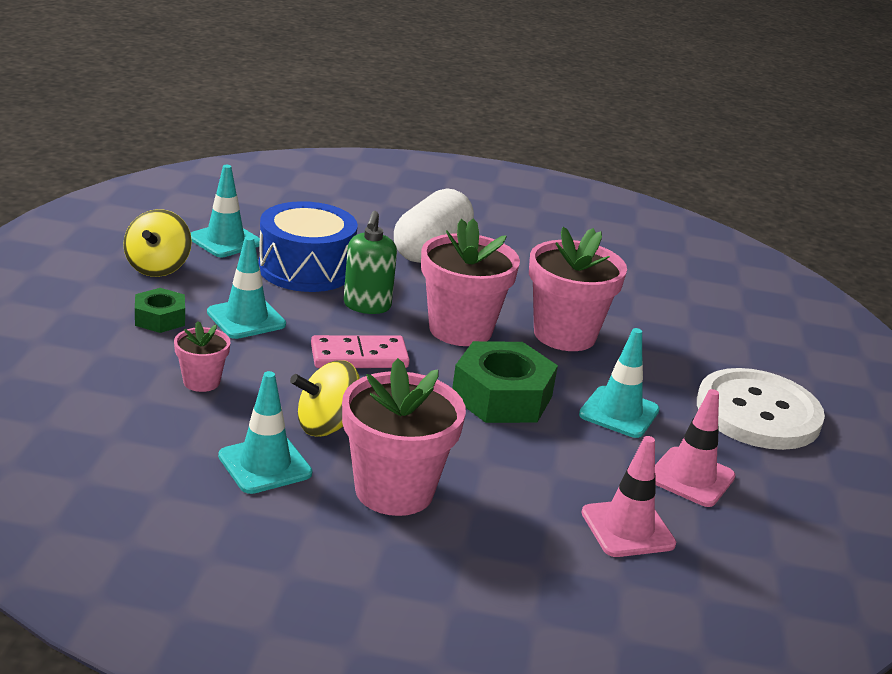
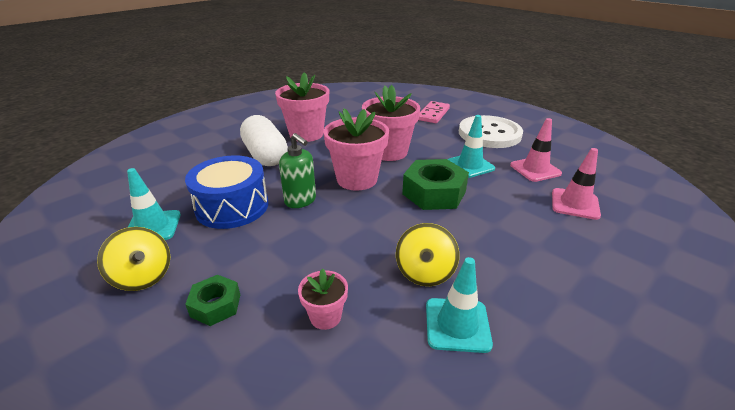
camera: 50 degrees left, 5 degrees up
turquoise traffic cone [207,236,286,339] -> none
pink domino [311,335,410,368] -> pink domino moved to [418,101,450,123]
pink flower pot [342,358,466,516] -> pink flower pot moved to [275,72,329,142]

